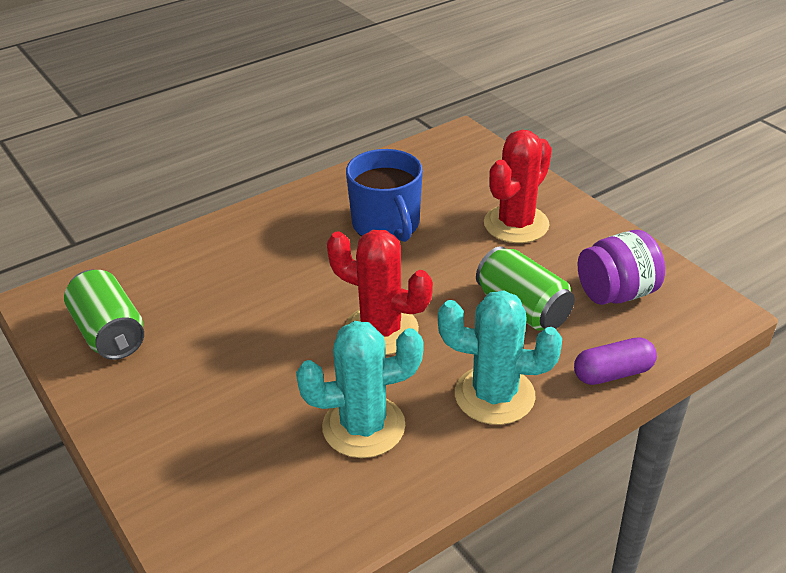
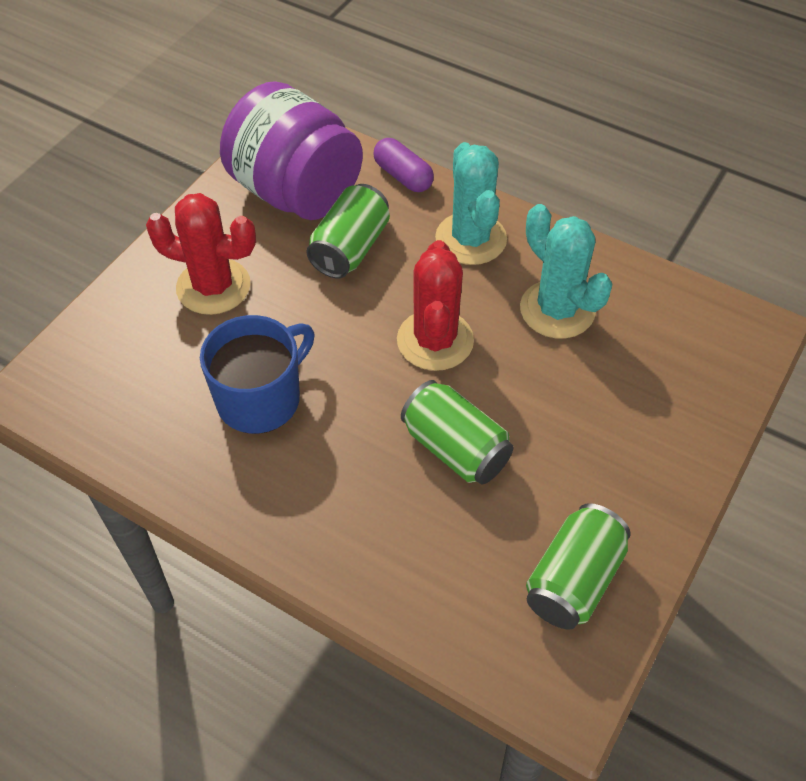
camera: 115 degrees left, 15 degrees up
purple jar [578,230,665,305] -> purple jar [220,81,363,220], size x1.68
none -> green can [401,380,513,484]

